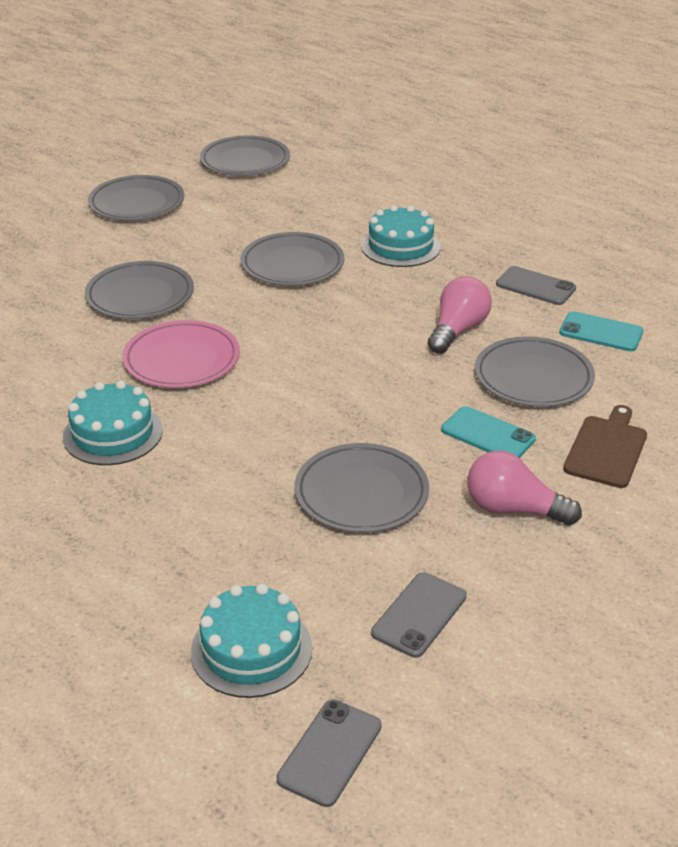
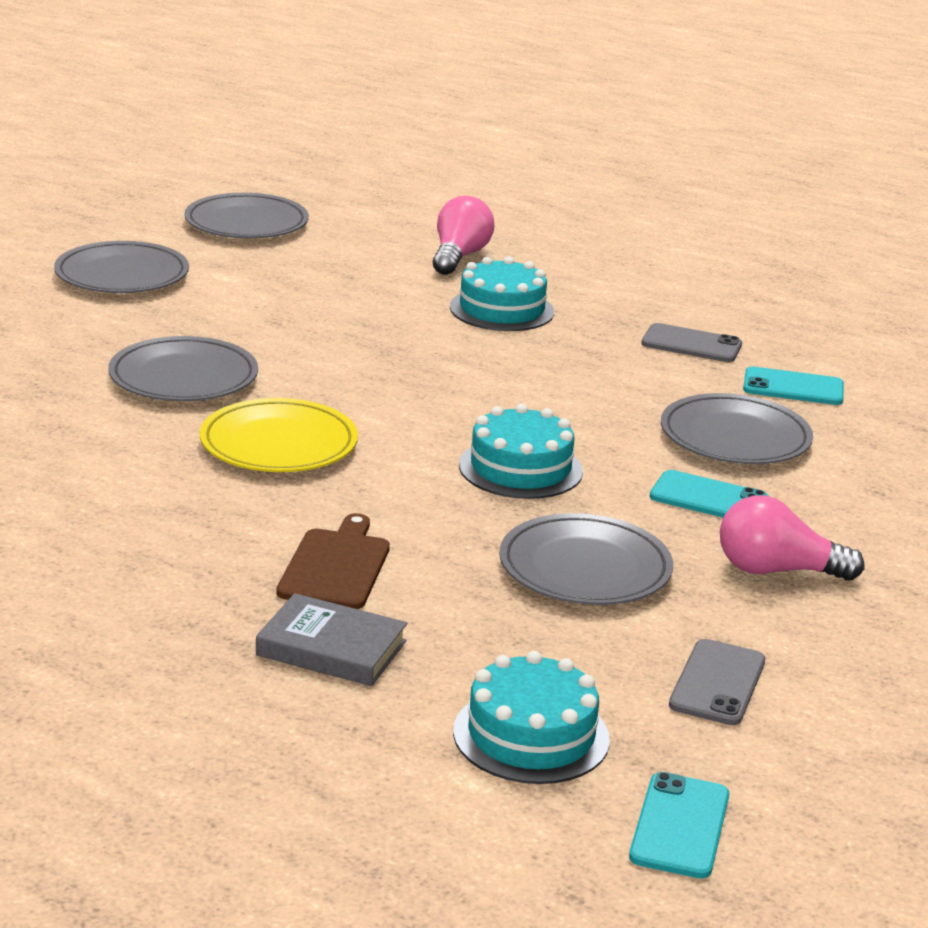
camera: 15 degrees left, 10 degrees down
turquoise cake [63,381,163,465] -> turquoise cake moved to [459,404,583,499]
pink plate [122,320,240,388] -> yellow plate [200,398,358,472]
grey plate [240,232,344,286] -> none
grey phone [276,700,382,807] -> turquoise phone [629,772,729,878]
pink light bulb [427,276,492,354] -> pink light bulb moved to [433,196,494,275]
brown cutting board [563,405,647,488] -> brown cutting board moved to [277,513,390,609]
none -> grey book [256,593,407,686]

